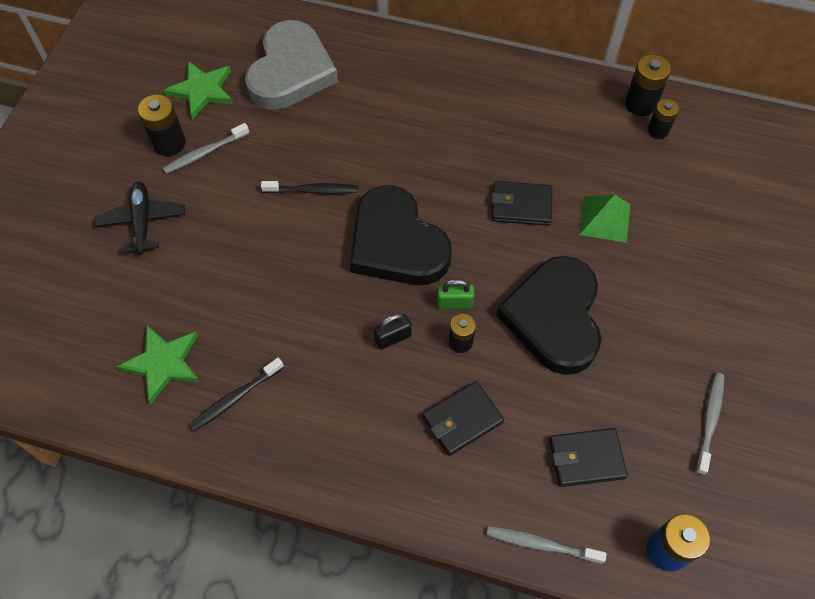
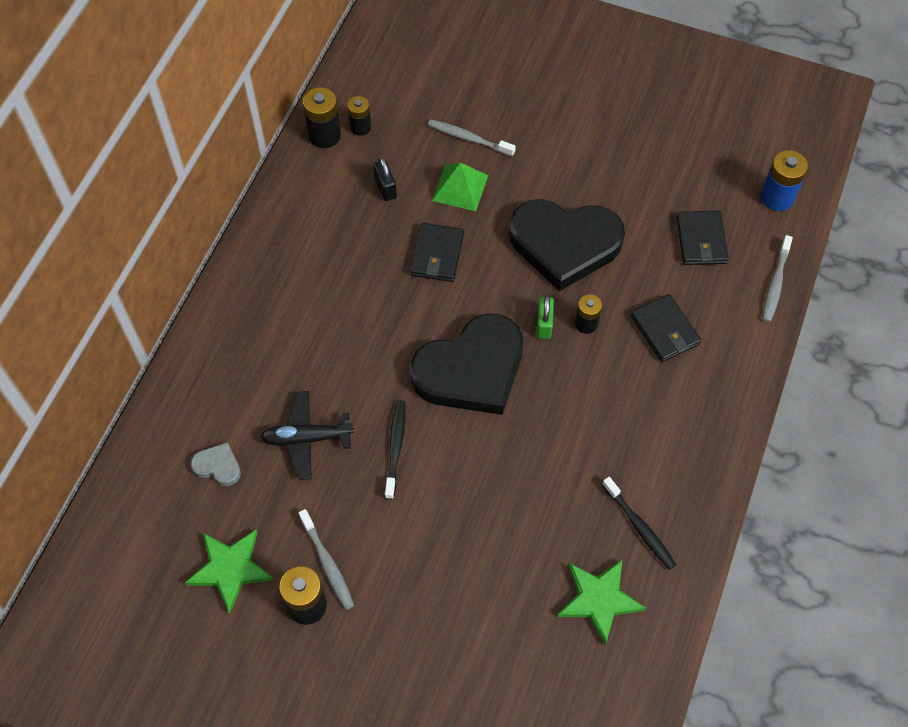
camera: 85 degrees left, 0 degrees up
black plane [95,182,185,255] -> black plane moved to [260,391,354,480]
grey heart [245,20,338,110] -> grey heart [191,442,241,486], size x0.41
black padlock [374,313,412,350] -> black padlock moved to [373,157,397,201]
grey toothbrush [696,373,724,475] -> grey toothbrush moved to [428,120,516,157]

